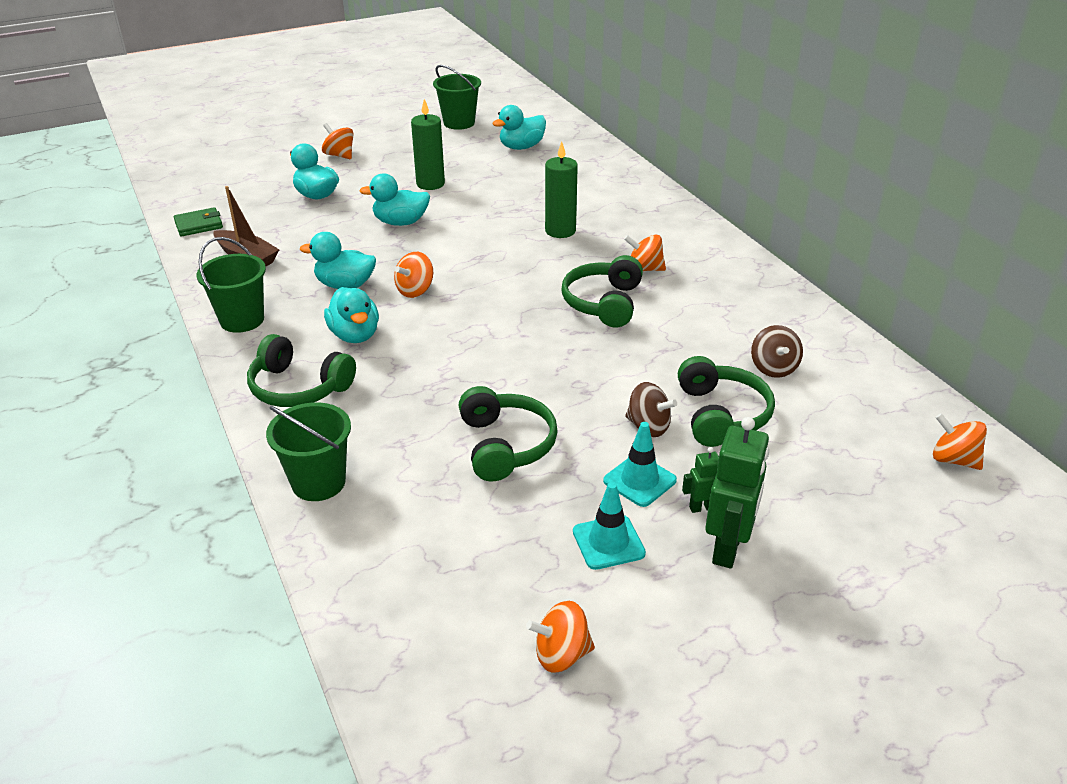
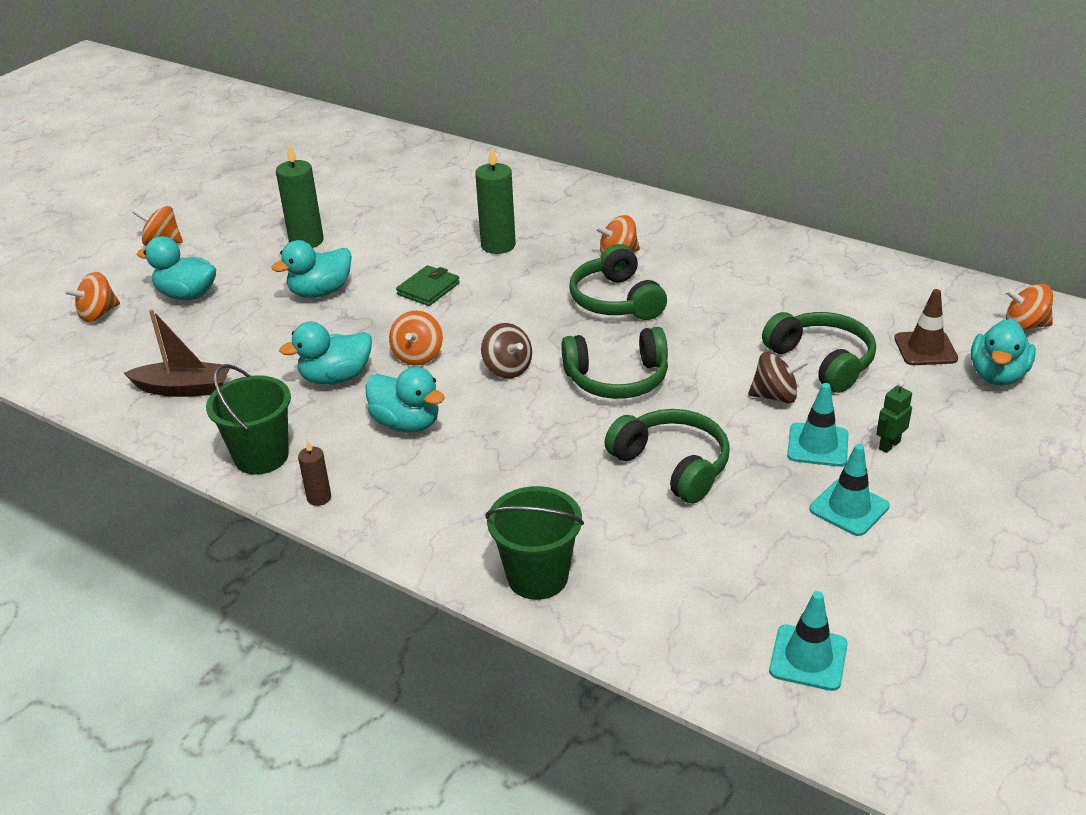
camera: 30 degrees left, 0 degrees up
green wallet [174,207,223,236] -> green wallet moved to [396,265,460,306]
green headphones [247,334,356,407] -> green headphones moved to [561,327,668,399]
green bucket [433,65,481,130] -> none
turquoise duck [492,105,546,150] -> turquoise duck moved to [971,319,1036,386]
orange spinning top [526,601,595,673] -> orange spinning top moved to [64,272,120,322]
green robot [705,417,769,568] -> none
brown spinning top [751,325,803,378] -> brown spinning top moved to [481,323,532,378]
none -> brown candle [298,440,331,506]
none -> turquoise traffic cone [769,591,848,691]
none -> brown traffic cone [894,289,958,365]

